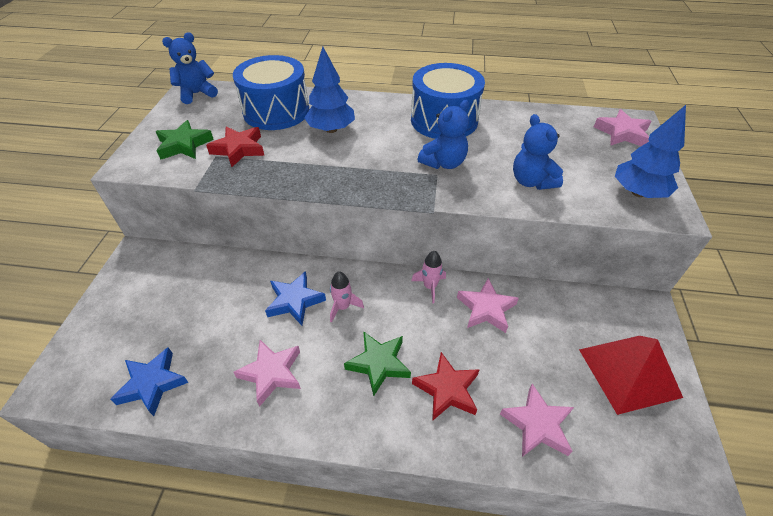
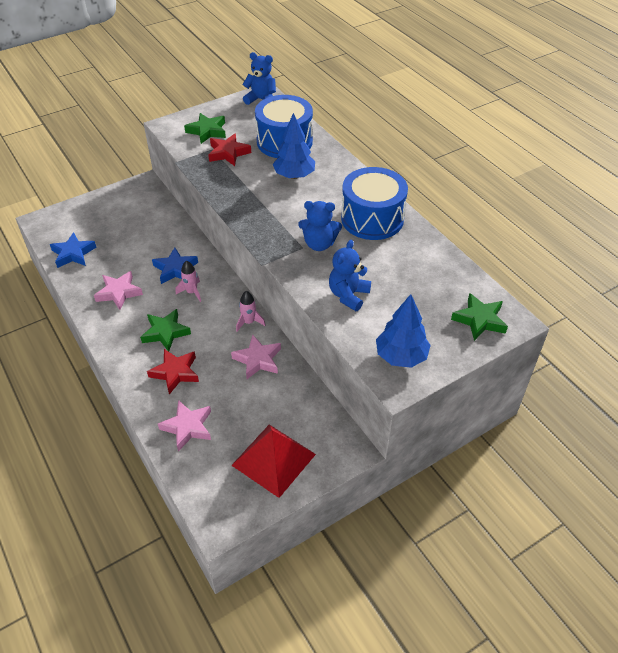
camera: 50 degrees right, 0 degrees up
pink star [594,109,651,146] -> green star [451,293,508,341]

